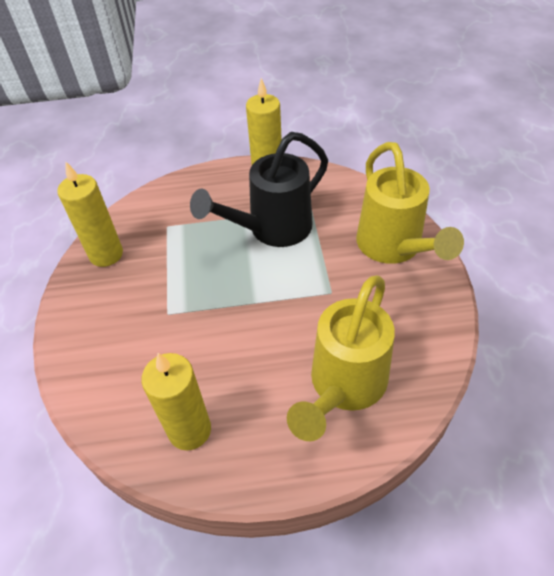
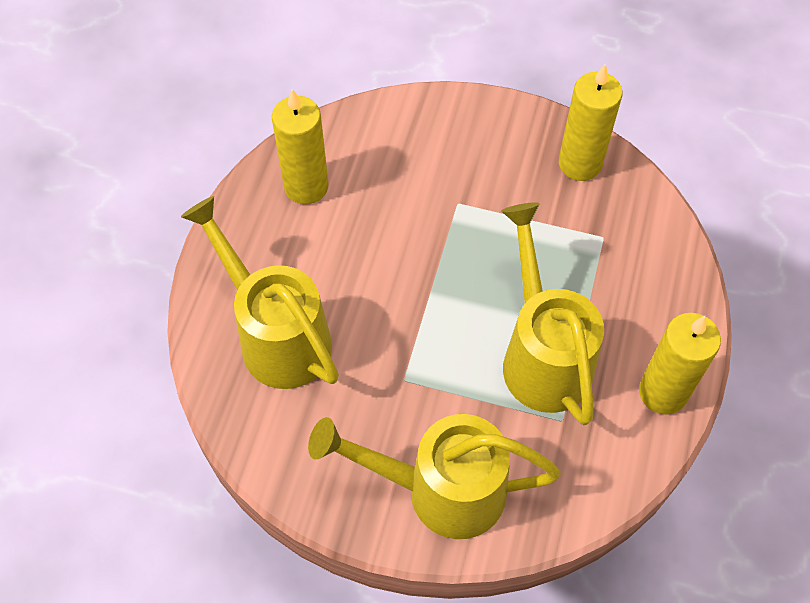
camera: 110 degrees right, 10 degrees up
black watering can [190,132,328,247] -> yellow watering can [501,202,604,425]

